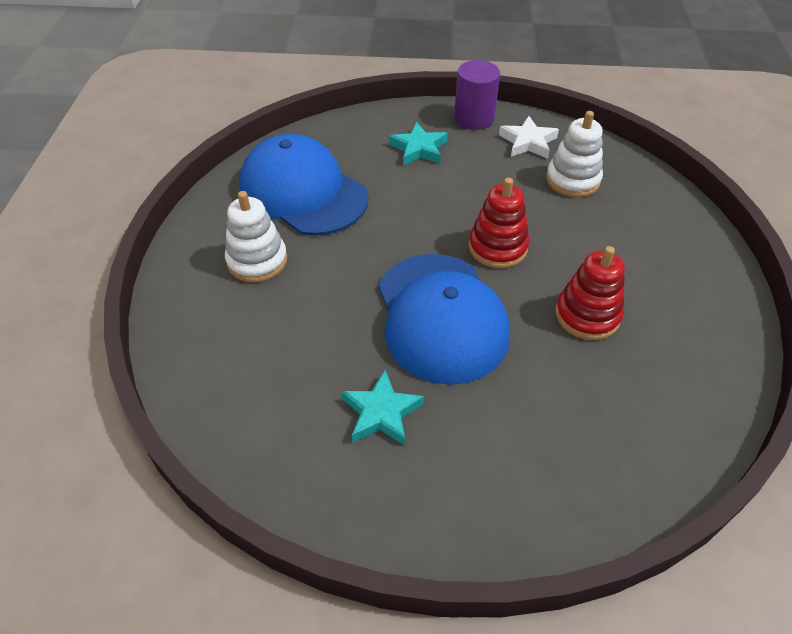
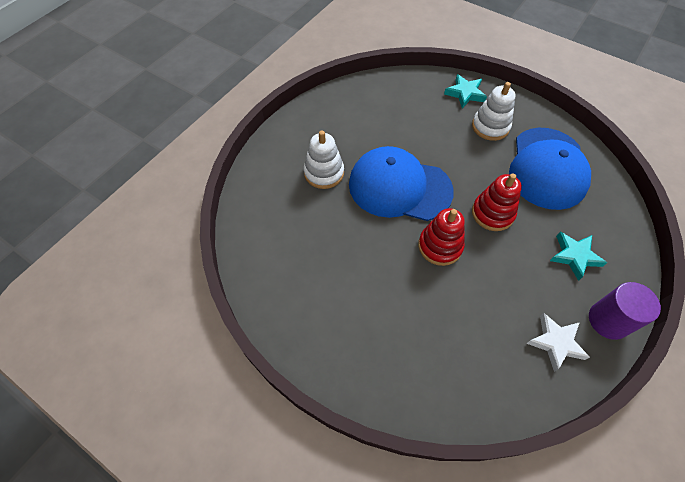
camera: 120 degrees right, 10 degrees up
blue cap [239,134,368,235] -> blue cap turned 120 degrees clockwise [509,128,591,210]
turquoise star [341,370,424,446] -> turquoise star moved to [444,74,487,108]
white stacking toy [546,111,603,197] -> white stacking toy moved to [304,130,344,189]
red stacking toy [556,246,625,340] -> red stacking toy moved to [472,173,522,231]

